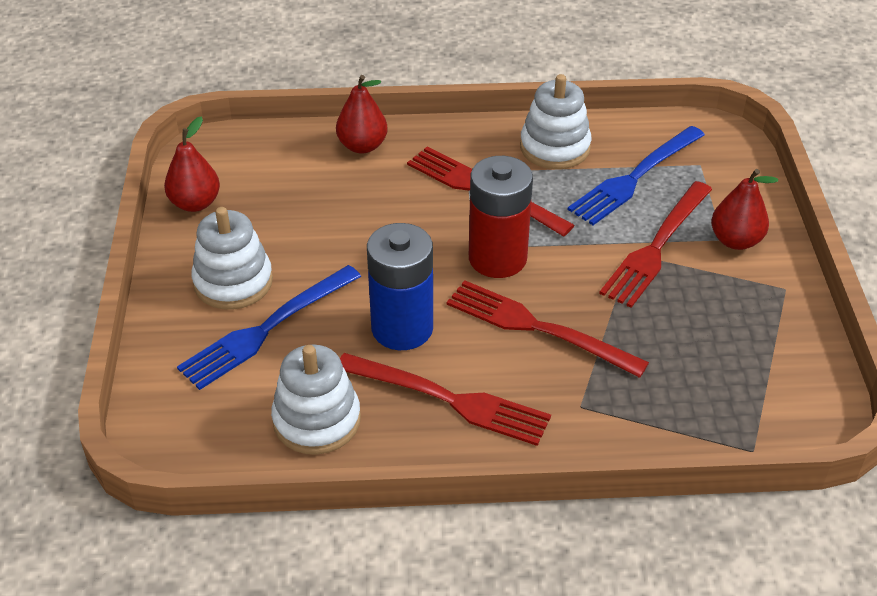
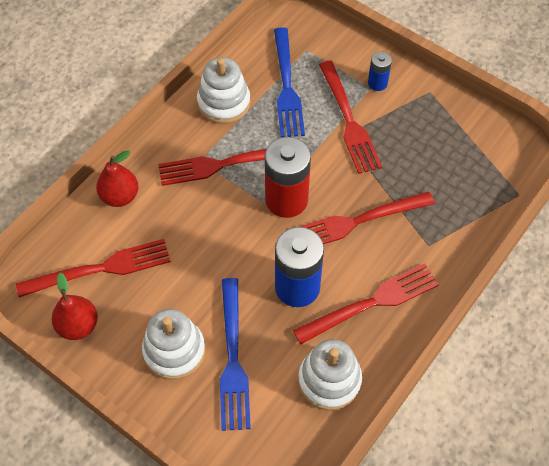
camera: 50 degrees left, 15 degrees up
red pear [711,169,778,250] -> blue battery [368,51,392,91]
none -> red fork [16,239,171,297]

